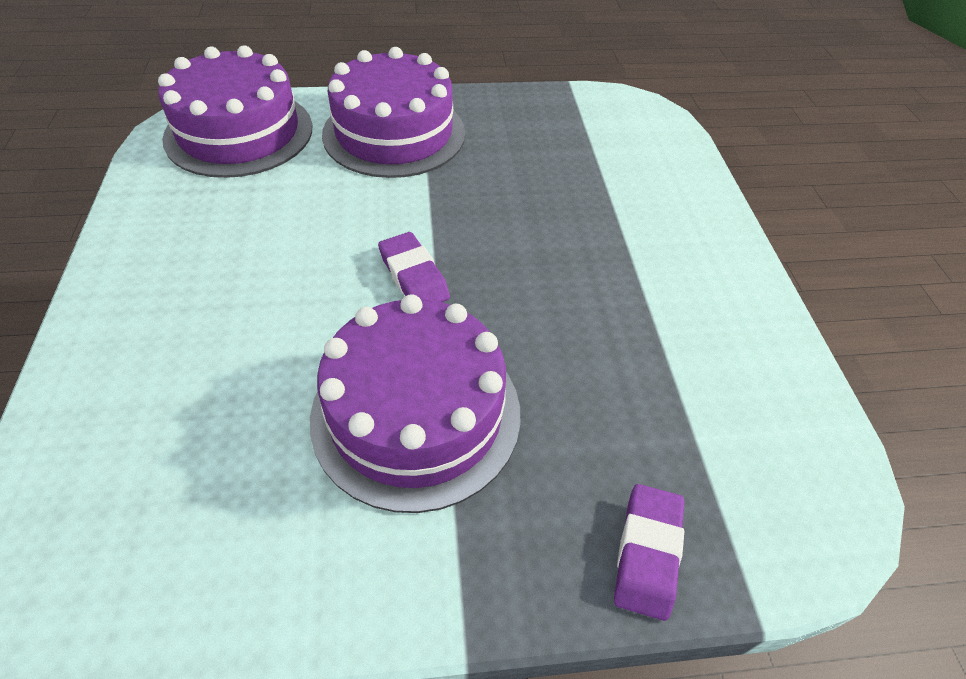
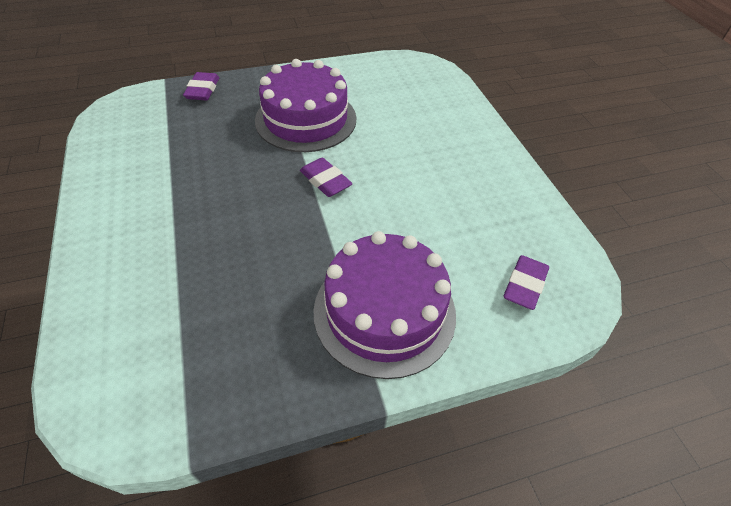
camera: 170 degrees right, 0 degrees up
purple cake [158,45,312,178] -> purple eraser [504,255,549,310]

